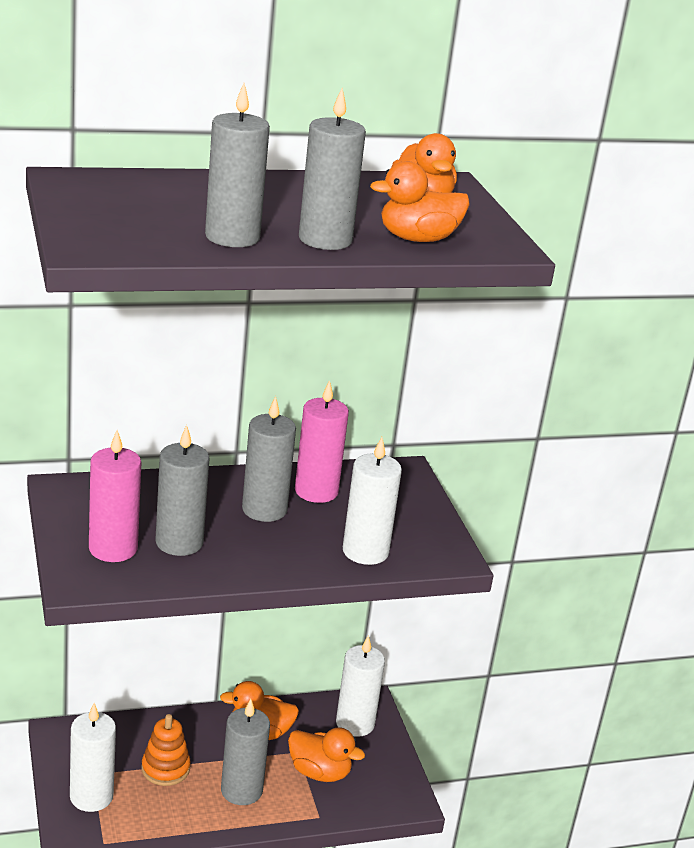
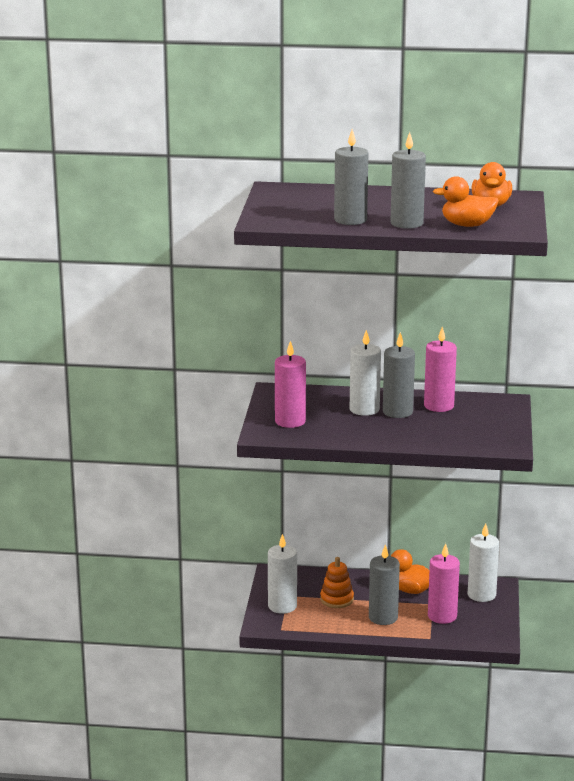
camera: 25 degrees right, 5 degrees down
grey candle [155,425,209,556] -> none
orange duck [288,727,365,782] -> pink candle [428,543,460,624]
white candle [343,437,402,565] -> white candle moved to [350,330,381,416]

